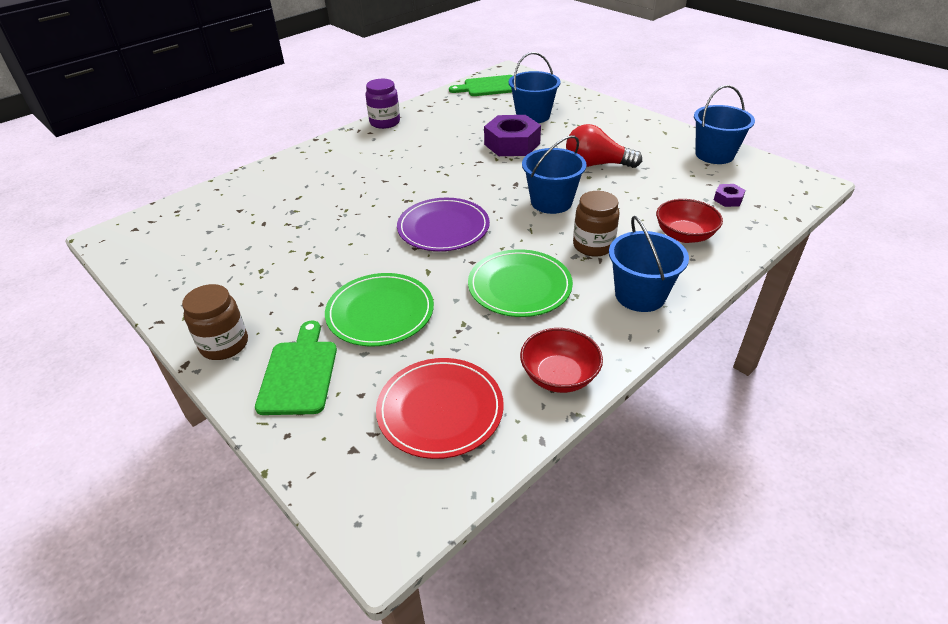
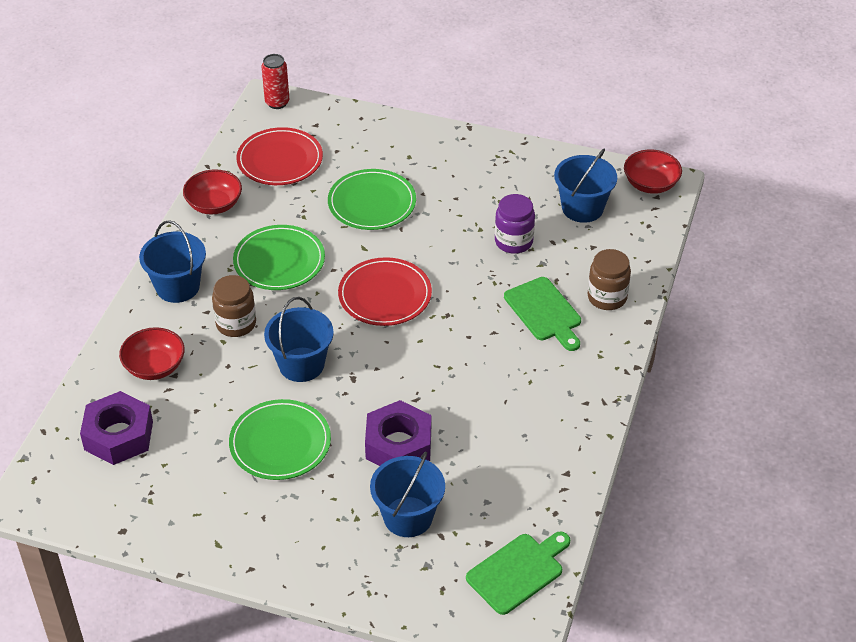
camera: 150 degrees right, 5 degrees up
brown jar [182,284,248,360] -> brown jar moved to [588,249,631,310]
green cutting board [255,320,337,415] -> green cutting board moved to [504,277,581,351]
purple jar [365,79,400,129] -> purple jar moved to [495,194,535,254]
purple plate [397,198,490,251] -> red plate [338,257,432,326]
red light bulb [566,124,642,168] -> green plate [229,399,331,480]
blue bucket [694,85,755,164] -> blue bucket moved to [554,149,617,223]
purple nut [714,184,746,207] -> purple nut [80,391,153,465], size x2.20
none -> red can [262,54,289,109]
none -> red bowl [624,149,682,194]

